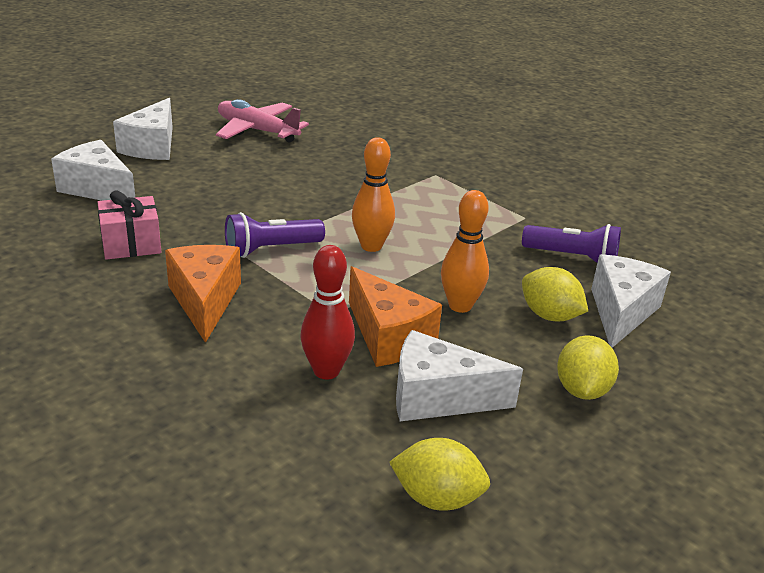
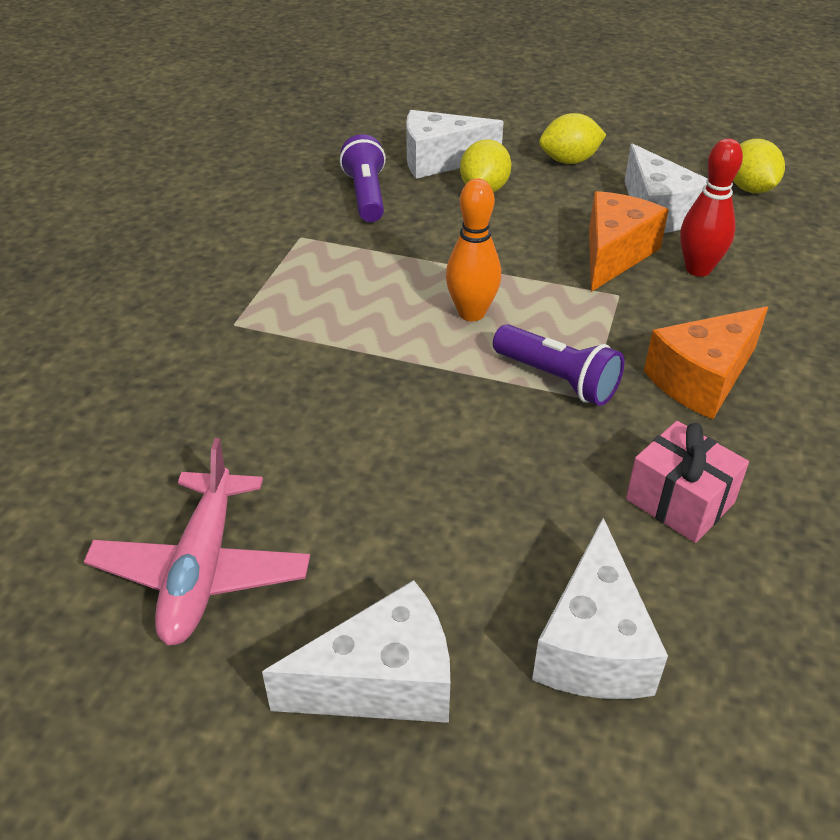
camera: 115 degrees left, 10 degrees up
orange bowling pin [441,190,489,313] -> none

